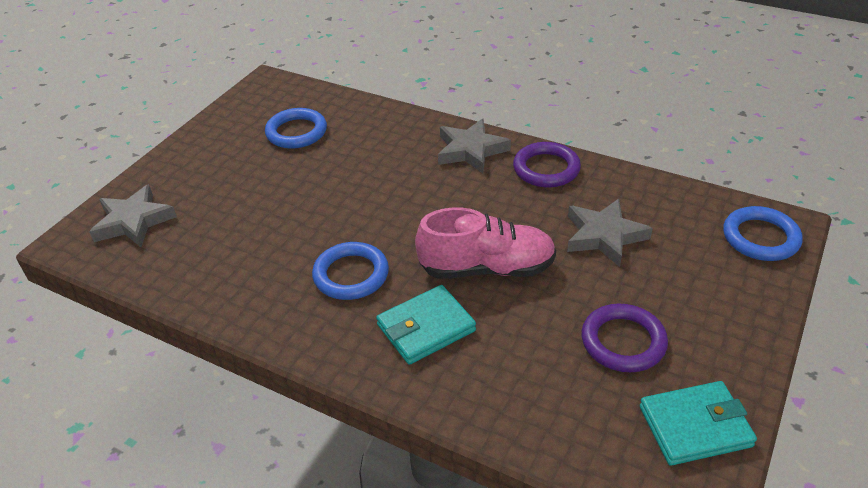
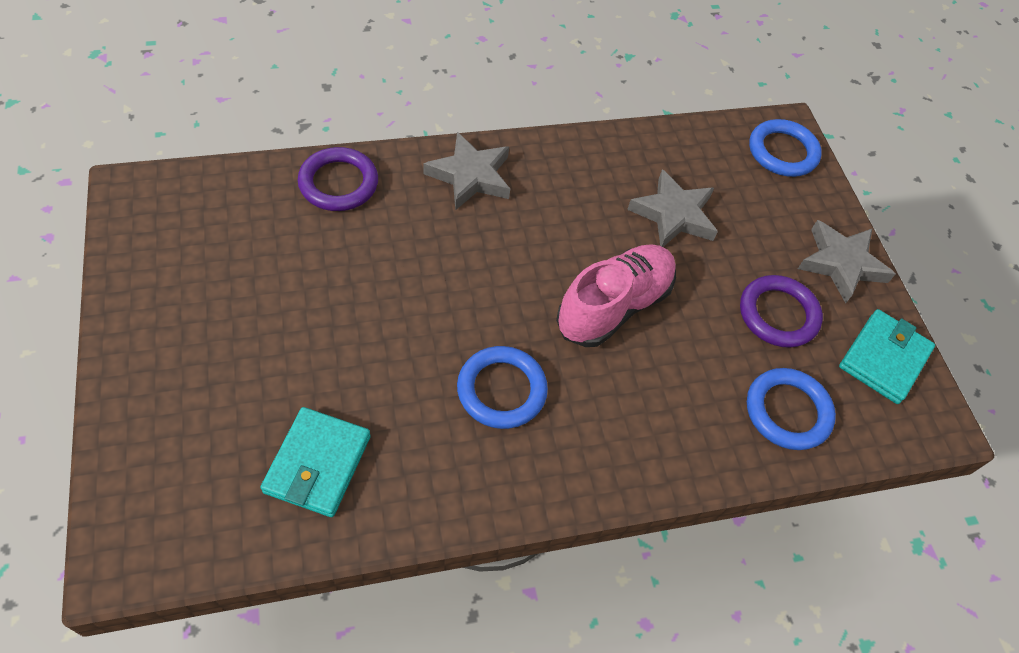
camera: 50 degrees left, 15 degrees up
grey star [89,184,177,247] -> grey star moved to [798,220,895,303]
blue ring [265,108,327,149] -> blue ring moved to [747,368,836,450]
turquoise wallet [376,285,476,365] -> turquoise wallet moved to [260,407,371,517]
purple ring [513,142,581,187] -> purple ring moved to [298,147,378,211]

